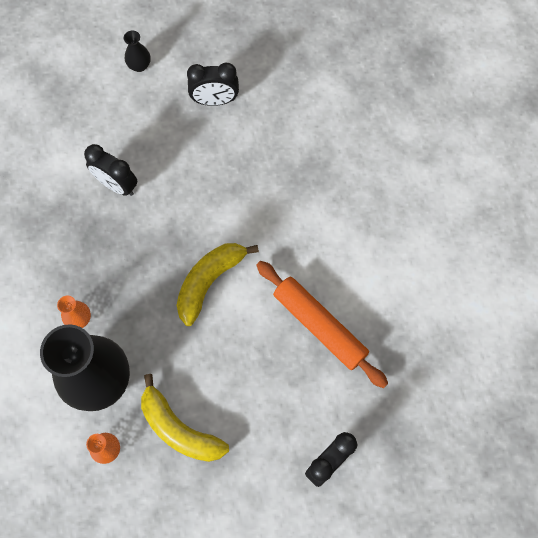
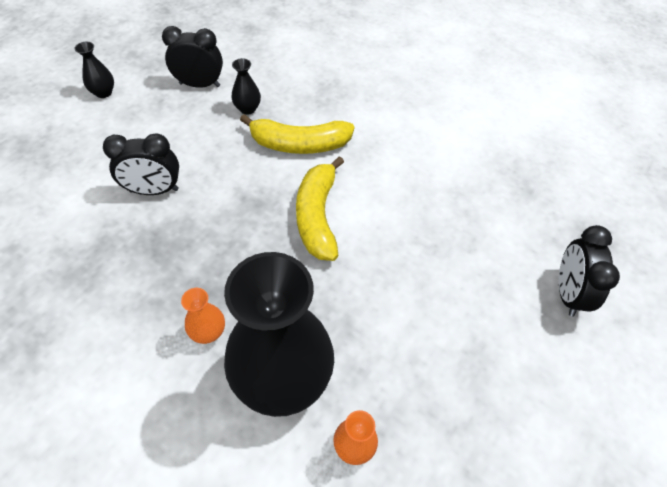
camera: 40 degrees left, 15 degrees down
yellow banana [141,374,229,462] -> yellow banana moved to [240,114,354,154]
black clock [187,63,239,106] -> black clock turned 135 degrees counterclockwise [162,26,223,88]
orange rolling pin [256,261,388,388] -> none
none -> black vase [231,58,261,115]

